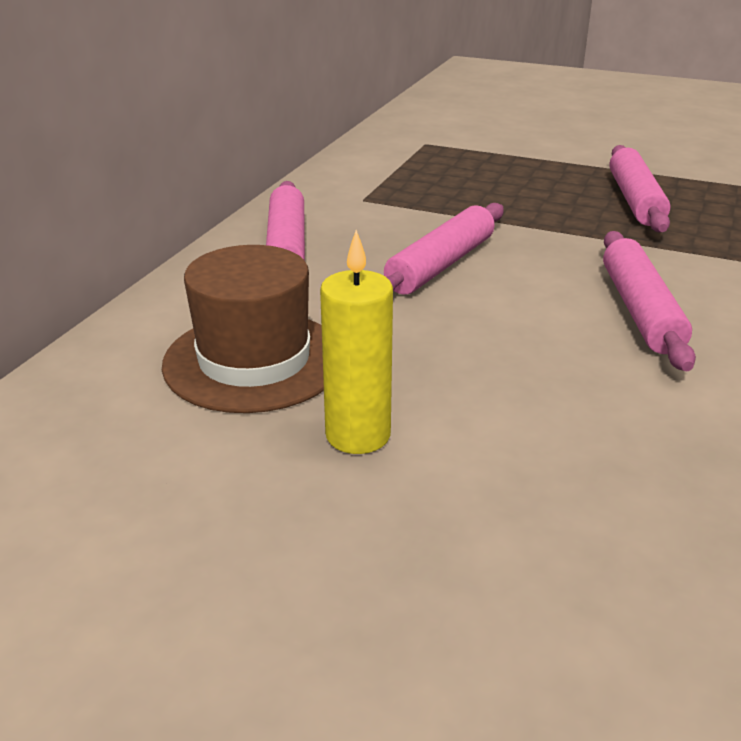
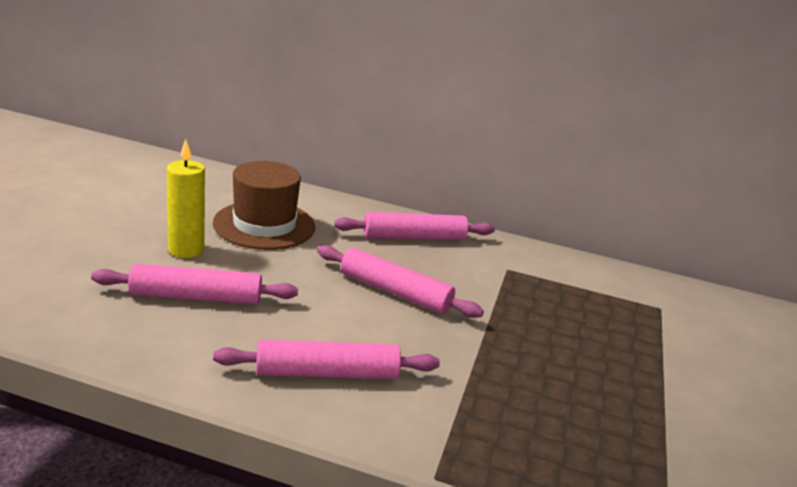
camera: 80 degrees right, 5 degrees down
pink rolling pin [609,145,671,232] -> pink rolling pin moved to [91,264,298,304]

